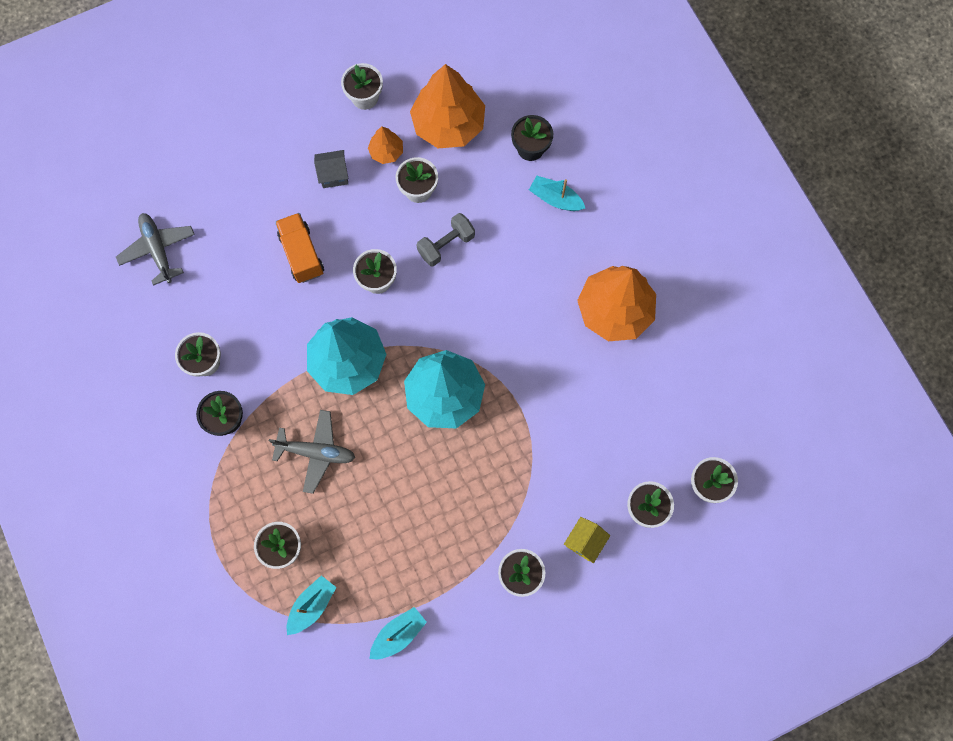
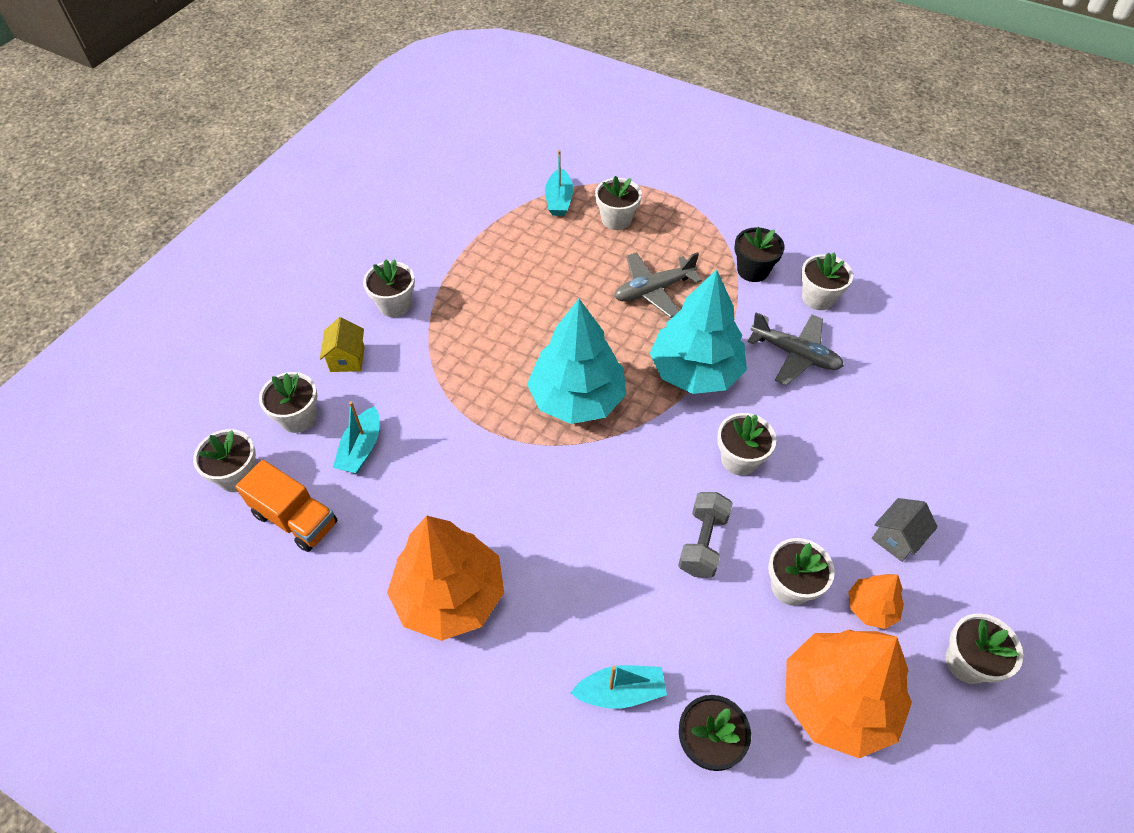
camera: 145 degrees right, 20 degrees down
grey plane [116,213,195,286] -> grey plane moved to [747,312,844,385]
orange truck [275,213,324,283] -> orange truck moved to [235,460,337,552]
turquoise boat [370,607,427,659] -> turquoise boat moved to [333,401,379,474]

